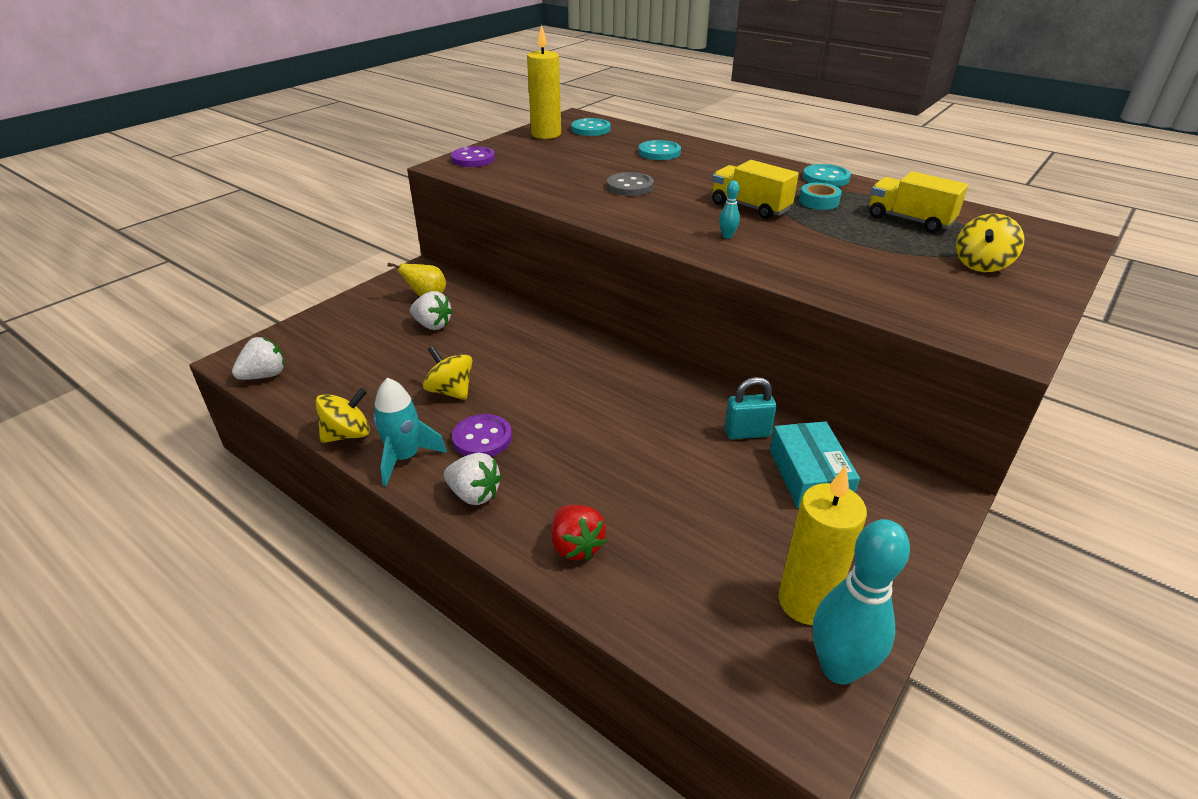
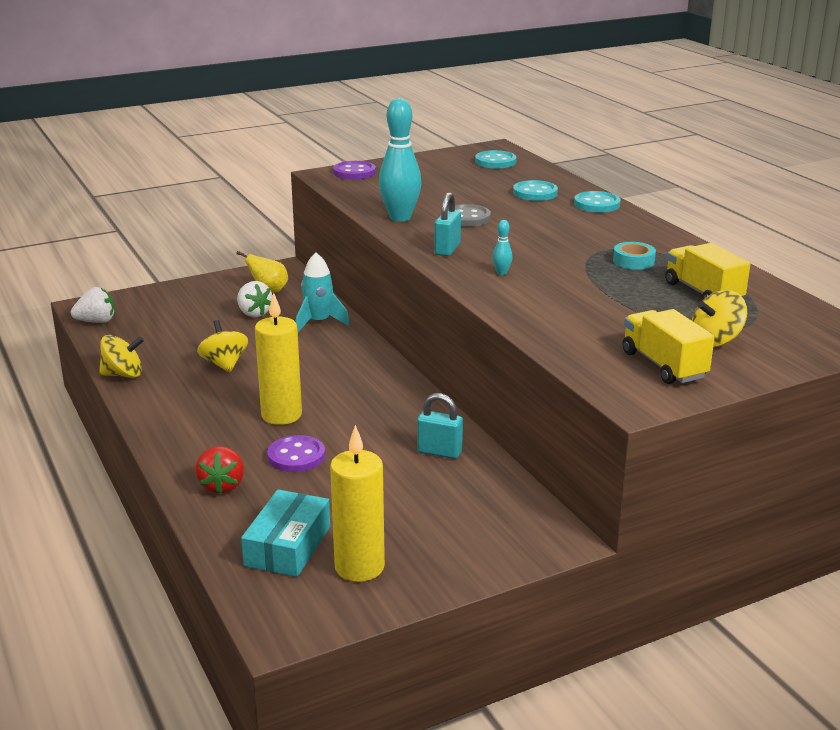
camera: 25 degrees right, 10 degrees down
turquoise rocket [373,378,447,486] -> turquoise rocket moved to [296,253,350,332]
white strawberry [444,453,502,505] -> none
purple button [452,414,512,457] -> purple button moved to [267,435,325,472]
yellow candle [527,24,561,139] -> yellow candle moved to [255,293,302,425]
yellow truck [712,160,799,219] -> yellow truck moved to [622,309,715,384]
turquoise box [770,421,860,508] -> turquoise box moved to [241,489,330,577]
turquoise button [803,164,851,187] -> turquoise button moved to [574,191,620,213]
turquoise bowling pin [813,519,910,684] -> turquoise bowling pin moved to [379,98,421,222]
none -> turquoise padlock [434,192,461,256]

